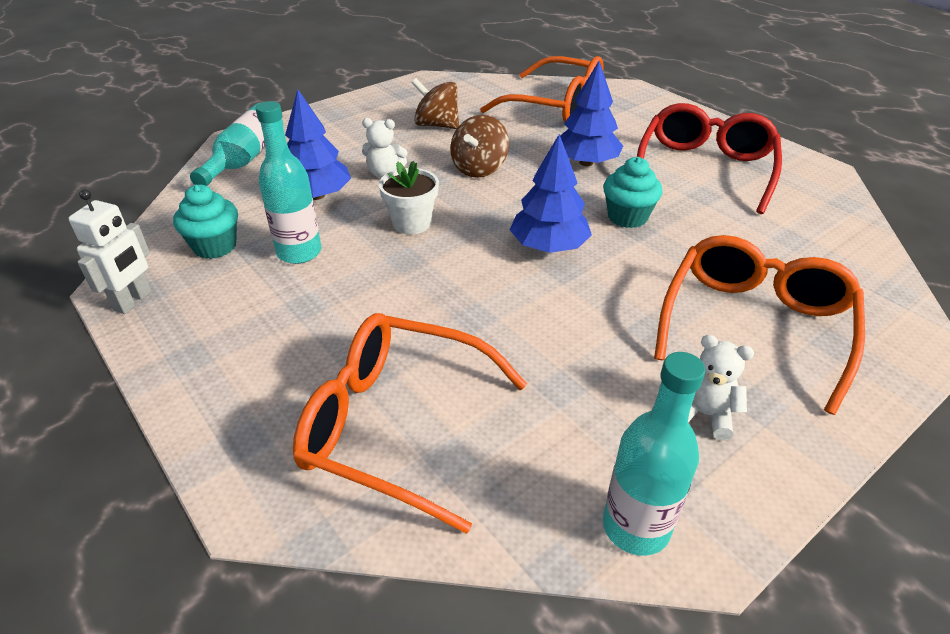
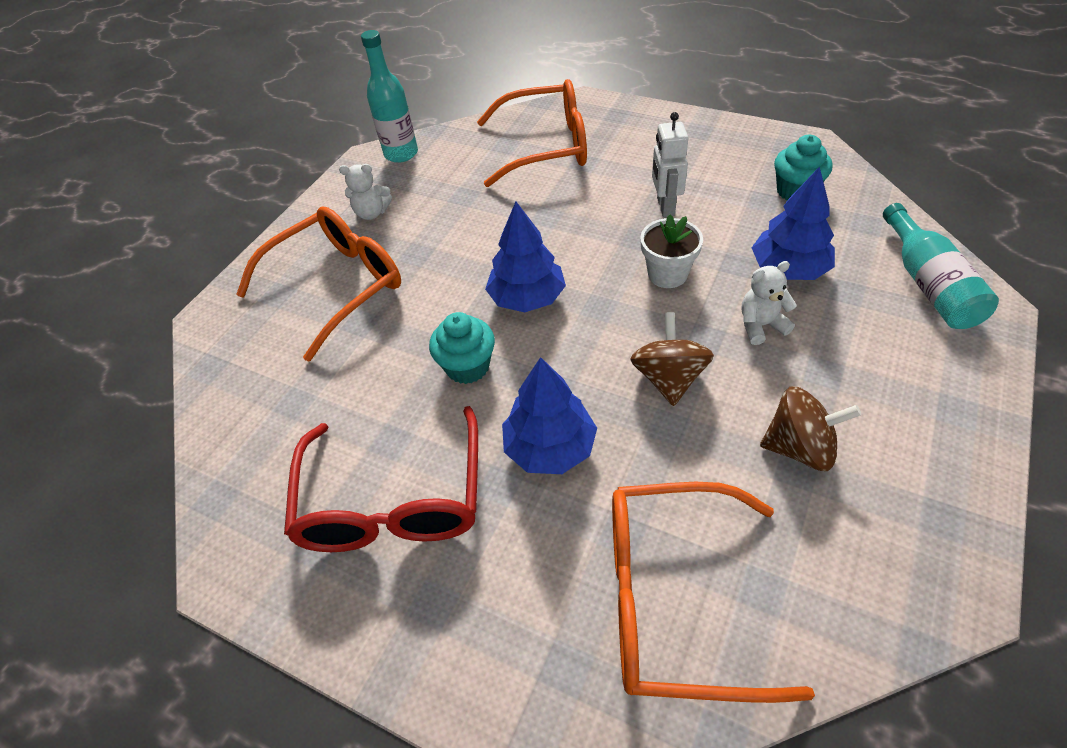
camera: 160 degrees right, 10 degrees up
white robot [68,189,152,314] -> white robot moved to [652,112,688,217]
turquoise bottle [256,101,321,264] -> none
orange glasses [654,235,865,415] -> orange glasses turned 135 degrees counterclockwise [236,206,401,362]

